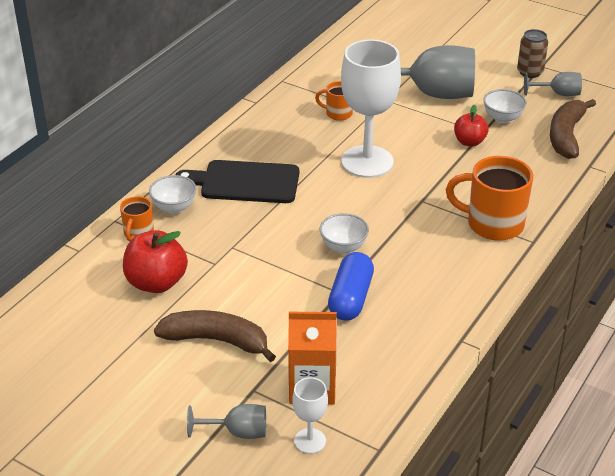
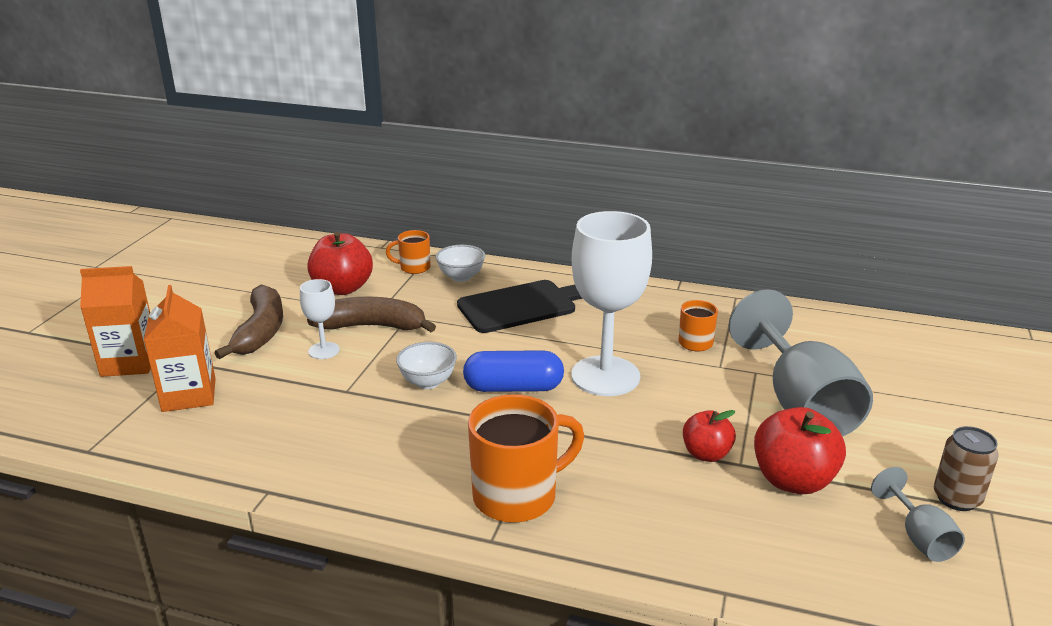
camera: 75 degrees right, 10 degrees down
black cutting board [175,160,299,203] -> black cutting board turned 75 degrees clockwise [457,280,583,333]
grey goblet [187,404,266,439] -> orange carton [80,266,151,377]
white goblet [292,377,328,454] -> white goblet moved to [300,279,340,359]
blue capsule [328,252,374,321] -> blue capsule moved to [463,350,564,392]
orange mug [446,156,533,241] -> orange mug turned 60 degrees clockwise [468,394,584,523]
white bowl [483,89,527,123] -> red apple [754,407,846,494]
brown banana [550,99,596,159] -> brown banana moved to [307,297,436,332]

